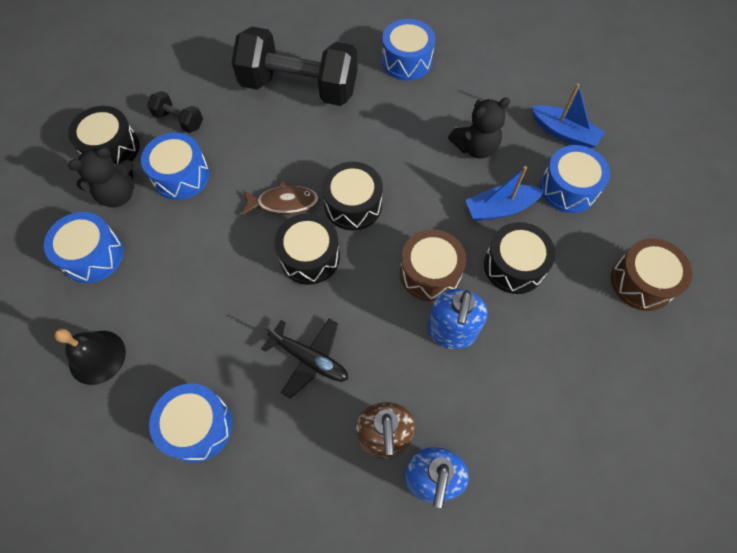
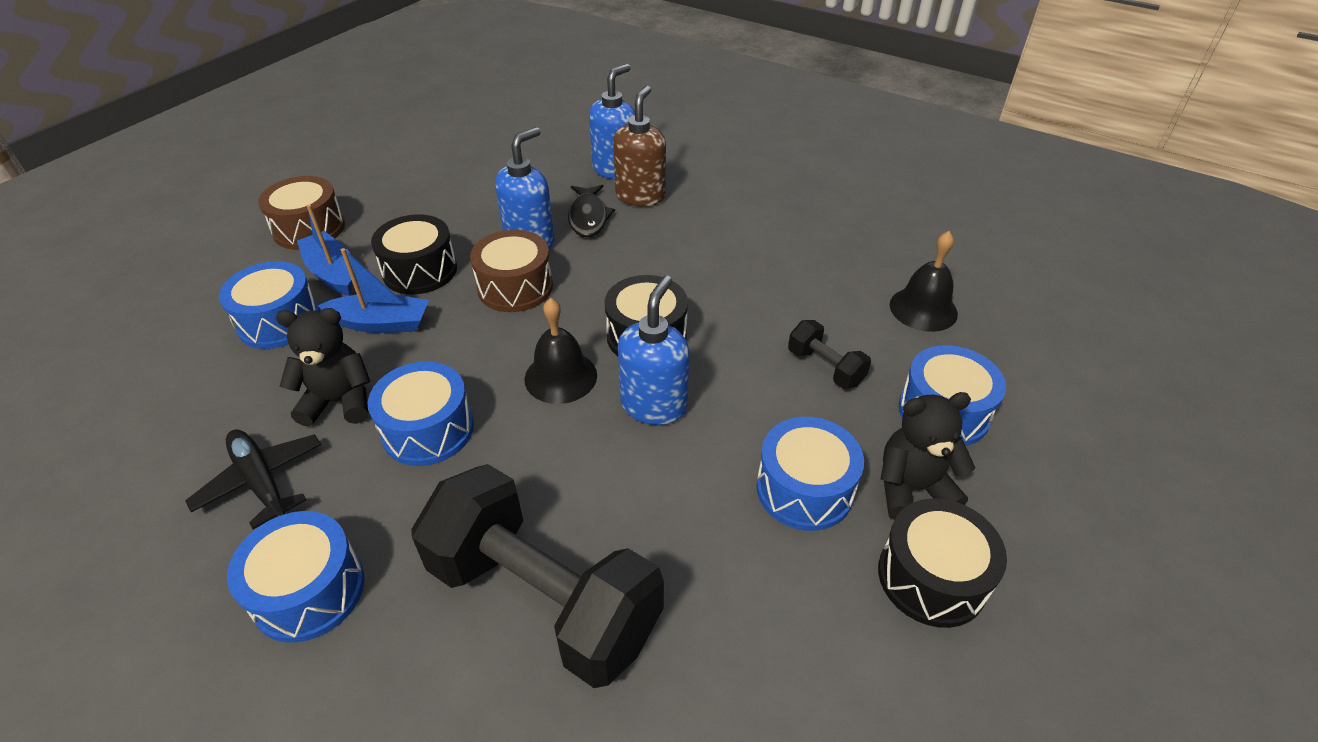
camera: 160 degrees left, 20 degrees down
black dumbbell [147,91,203,133] -> black dumbbell moved to [788,320,871,389]
blue drum [149,384,232,463] -> blue drum moved to [368,361,474,466]
brown fish [242,181,320,216] -> blue soap dispenser [618,275,690,425]
black plane [261,319,348,399] -> black plane moved to [185,429,322,529]
black drum [322,162,383,230] -> black bell [524,298,597,404]
blue boat [532,83,605,148] -> blue boat moved to [297,205,354,296]
none -> black fish [568,184,615,237]

